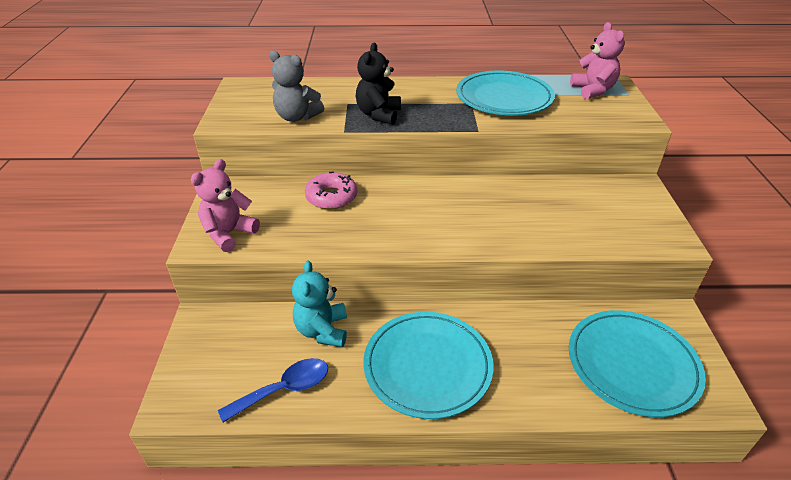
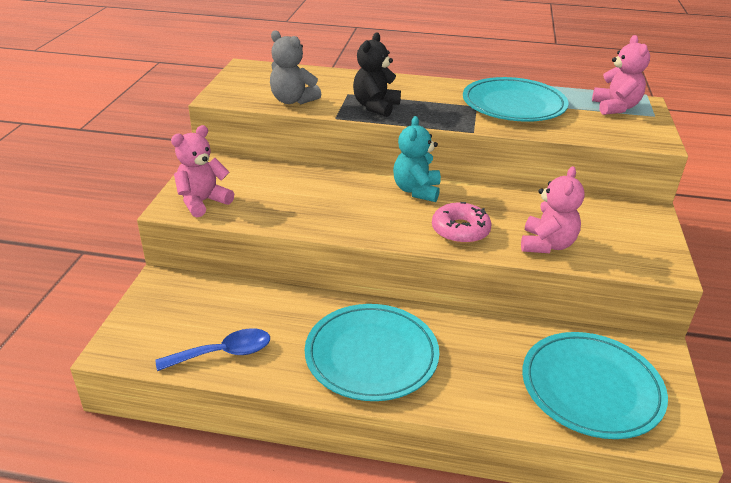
camera: 10 degrees right, 5 degrees down
turquoise teddy bear [292,260,347,347] -> turquoise teddy bear moved to [393,116,441,202]
pink donut [305,172,357,209] -> pink donut moved to [432,202,492,244]
none -> pink teddy bear [521,166,585,253]

